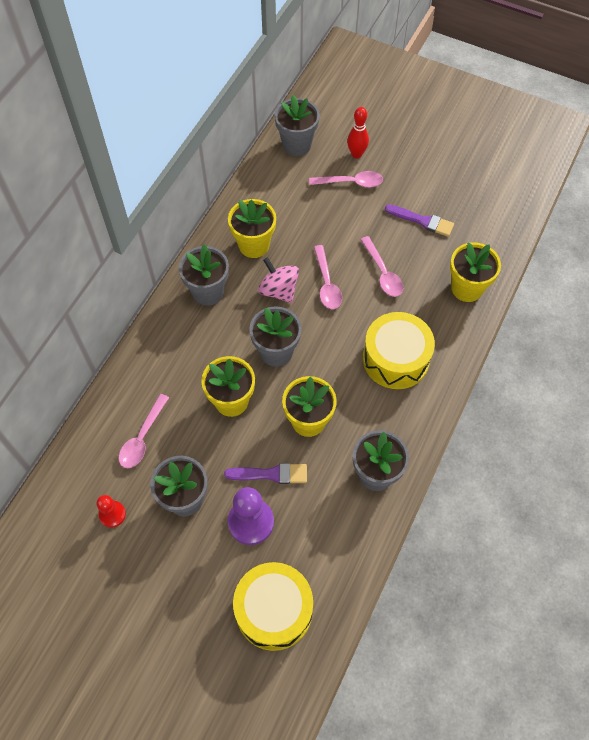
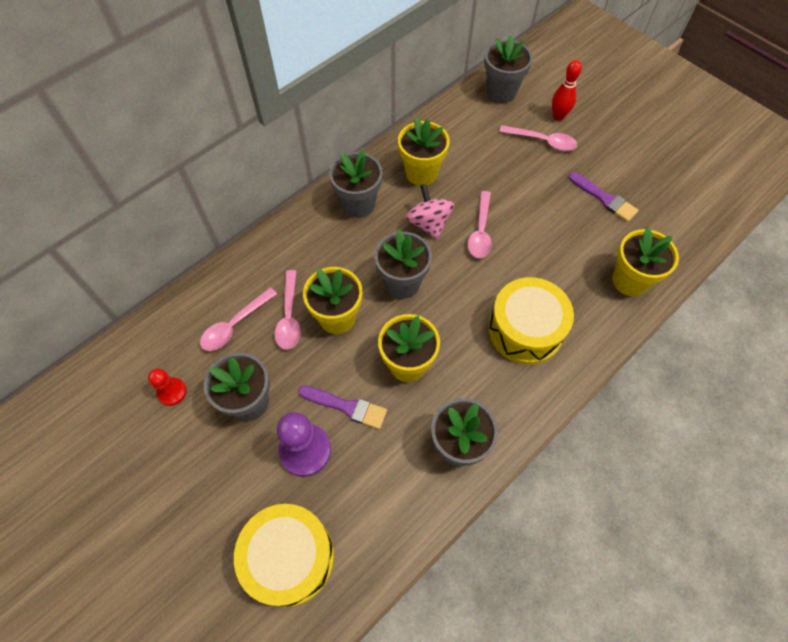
camera: 20 degrees right, 0 degrees up
pink spoon [360,236,403,297] -> pink spoon moved to [274,270,301,350]

